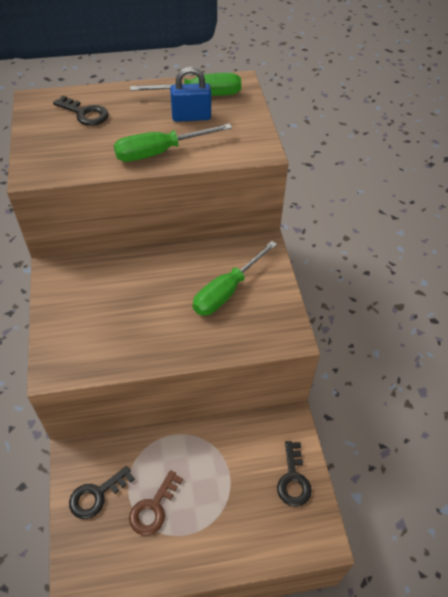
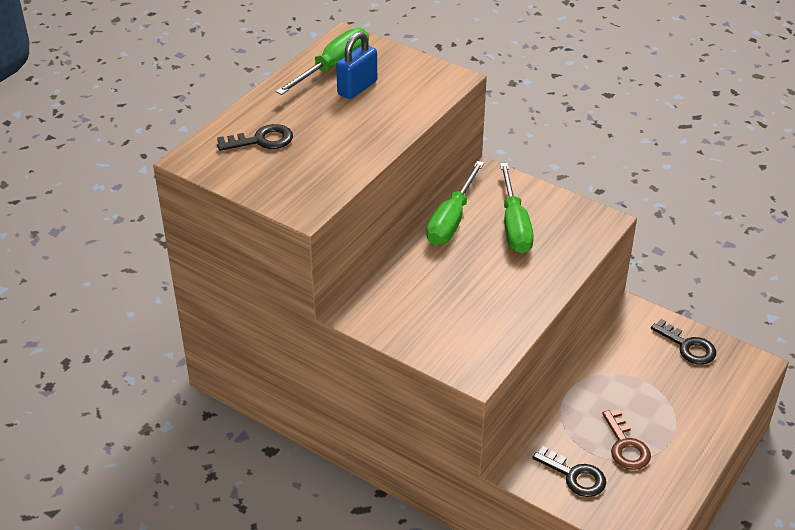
camera: 45 degrees left, 10 degrees down
black key [69,466,135,519] -> black key turned 60 degrees counterclockwise [532,446,606,497]
green screwdriver [114,123,232,162] -> green screwdriver moved to [426,161,484,245]

